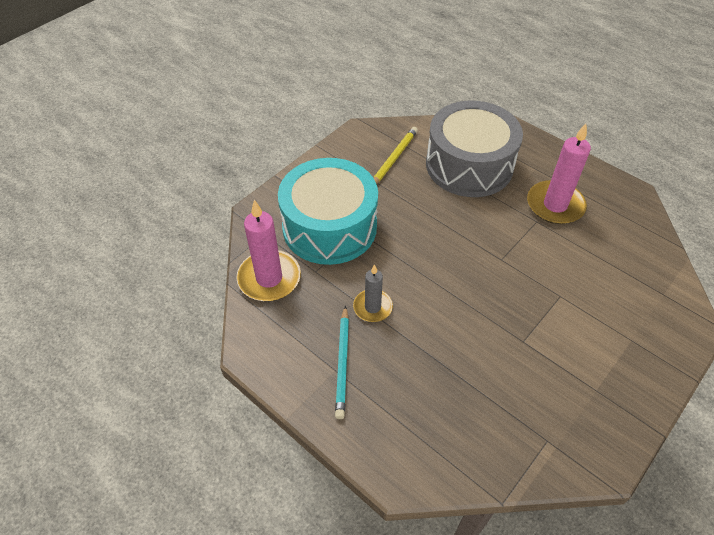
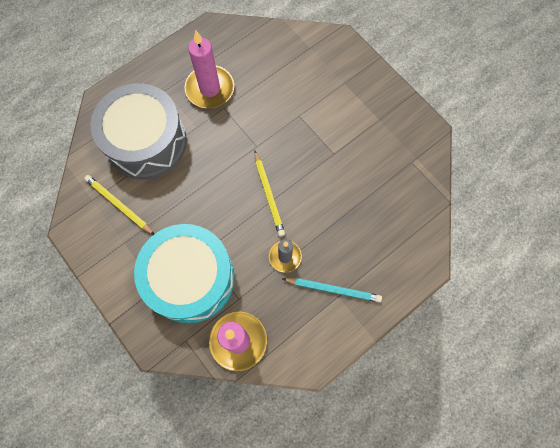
camera: 80 degrees left, 20 degrees up
none -> yellow pencil [254,151,285,237]

